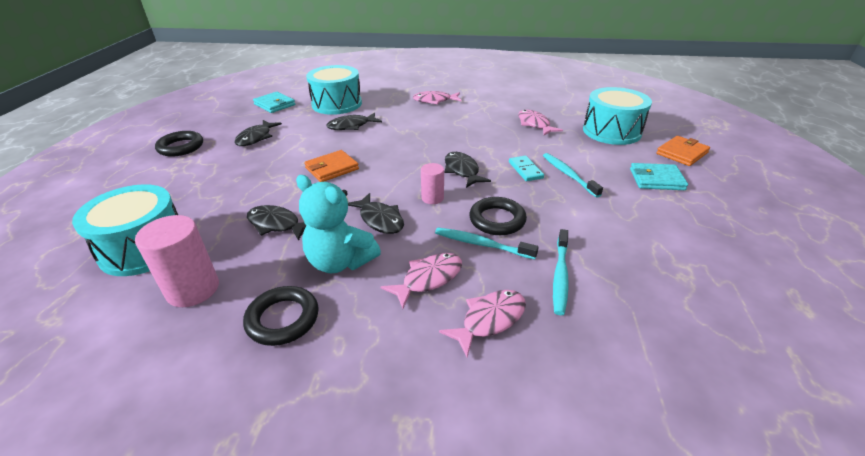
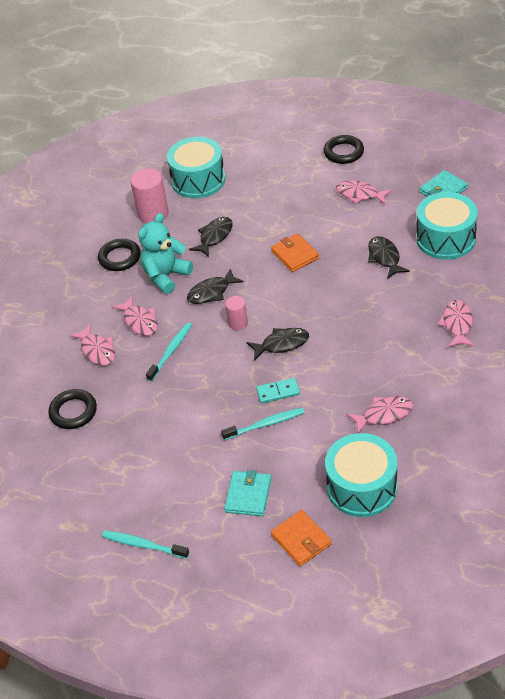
camera: 100 degrees right, 10 degrees up
black fish [235,120,282,146] -> pink fish [336,180,392,205]
black ring [469,197,527,235] -> black ring moved to [48,389,97,429]
turquoise toothbrush [553,229,569,315] -> turquoise toothbrush moved to [102,530,189,559]

